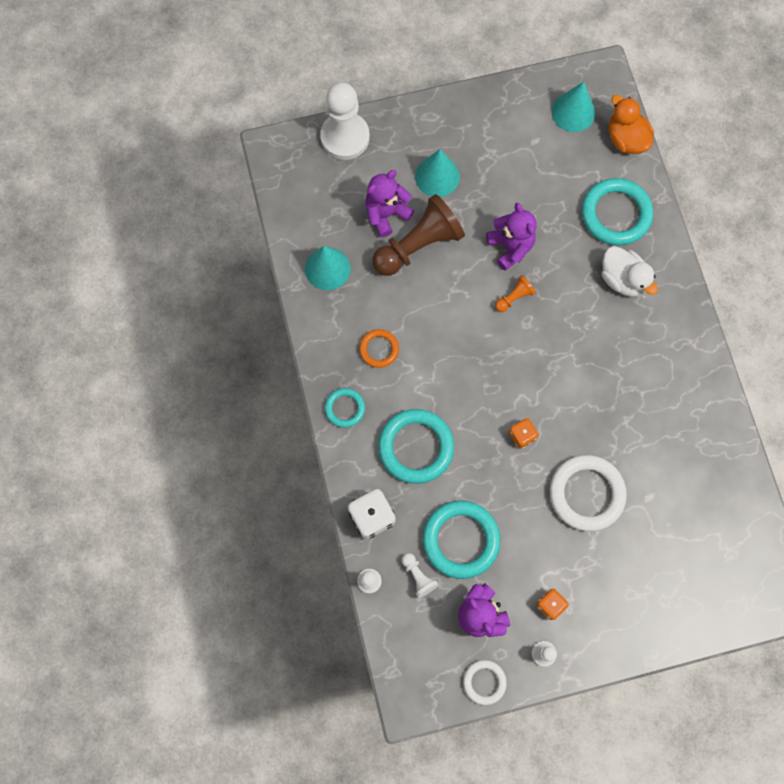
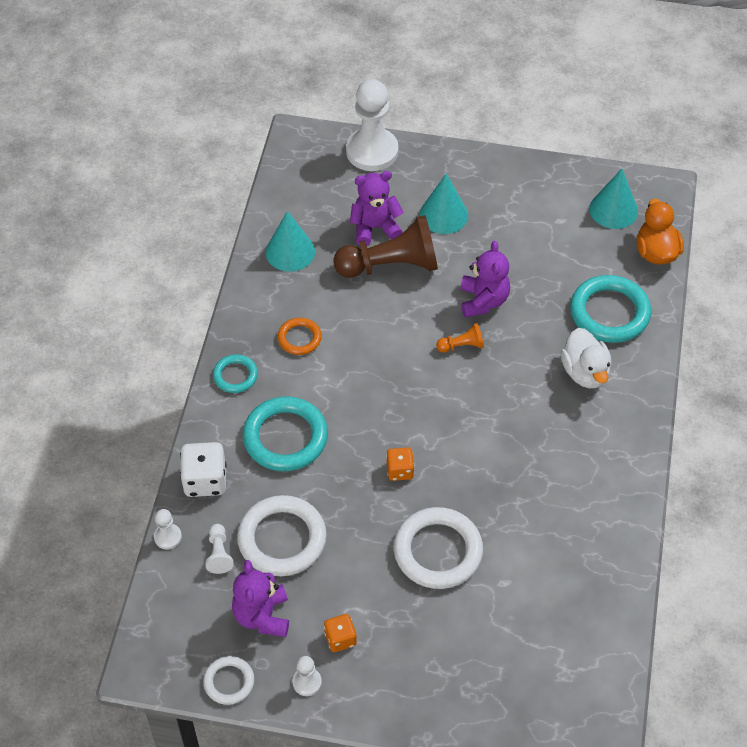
camera: 25 degrees right, 20 degrees down
turquoise ring [423,501,500,579] -> white ring [237,495,327,576]

